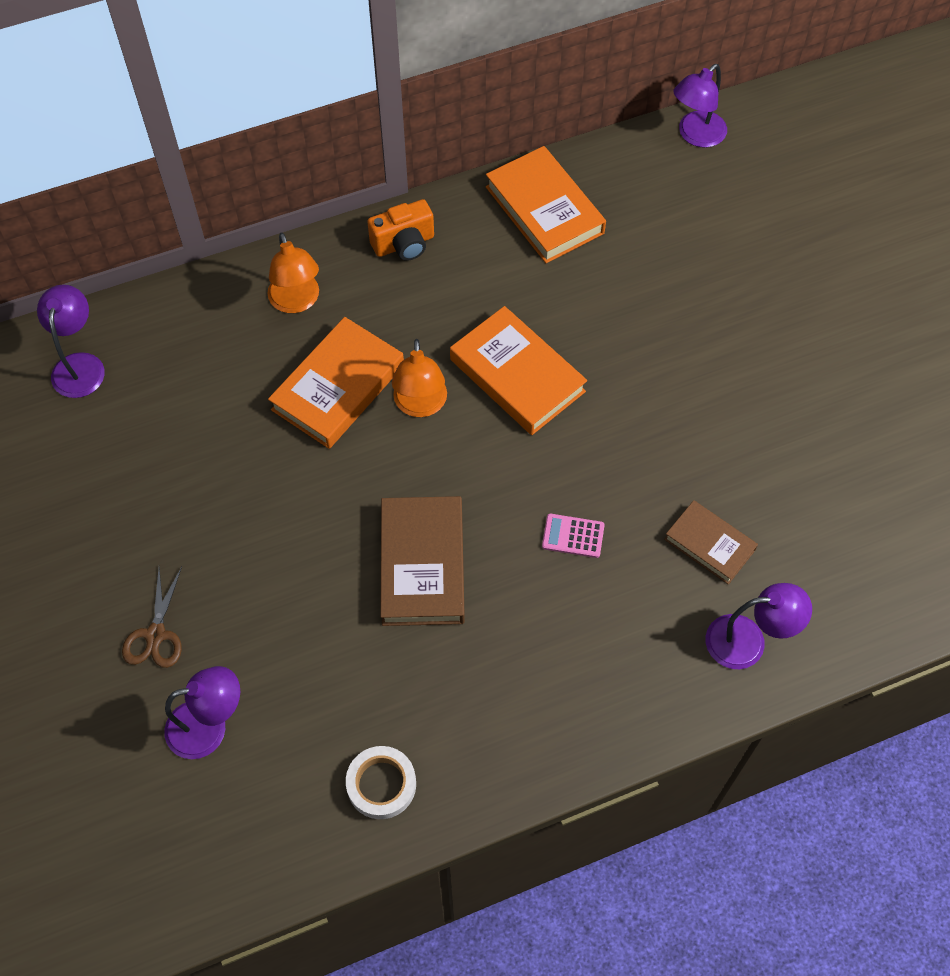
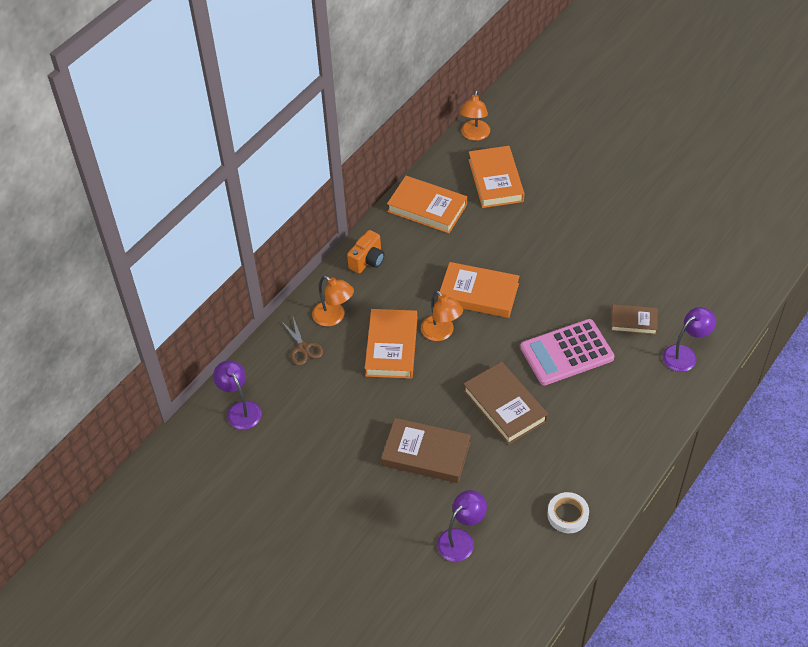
camera: 30 degrees left, 10 degrees down
brown scissors [122,567,182,668] -> brown scissors moved to [281,317,323,365]
pink calculator [542,514,605,558] -> pink calculator [520,319,615,385], size x2.36
purple lamp [673,64,727,148] -> orange lamp [460,90,490,141]
none -> brown book [381,418,471,483]
none -> orange book [469,146,524,208]

